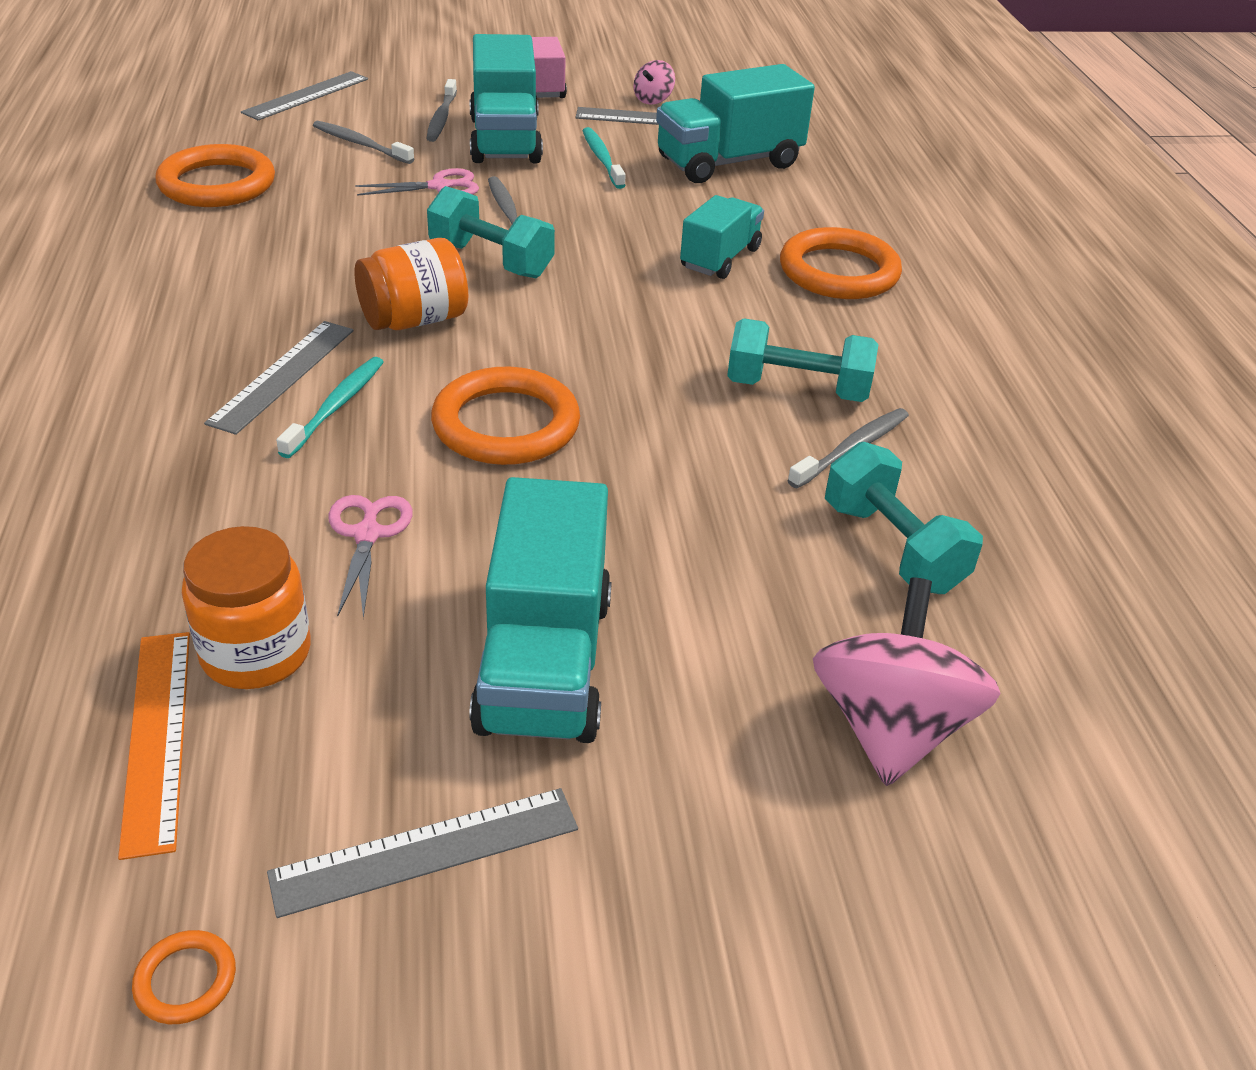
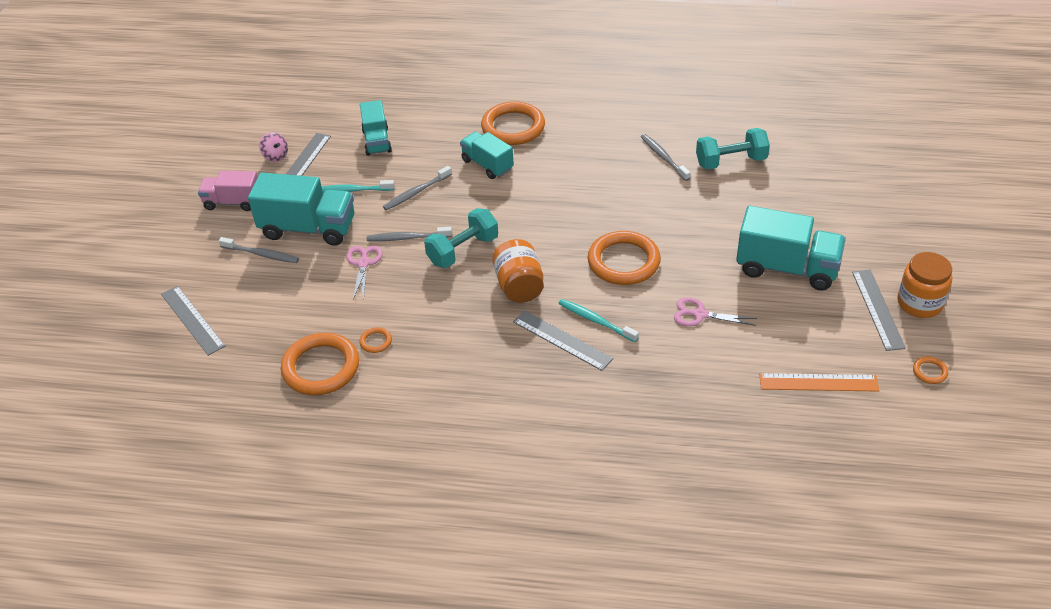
camera: 70 degrees left, 5 degrees up
orange jar [182,526,311,689] -> orange jar moved to [897,252,952,318]
grey toothbrush [313,121,414,164] -> grey toothbrush moved to [383,166,452,210]
turquoise truck [656,64,815,183] -> turquoise truck [360,100,392,156], size x0.62
turquoise dumbbell [727,319,879,402] -> none
pink spinning top [813,577,1001,786] -> none
none -> orange ring [359,327,392,353]

